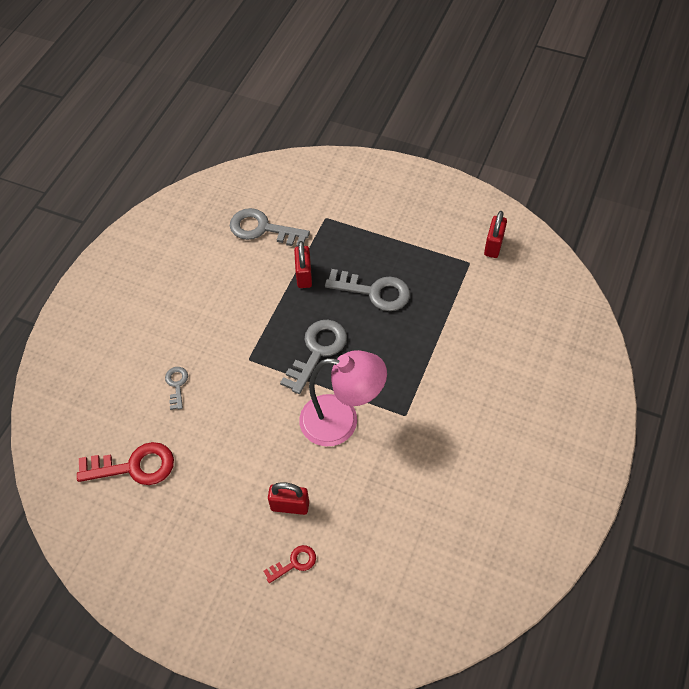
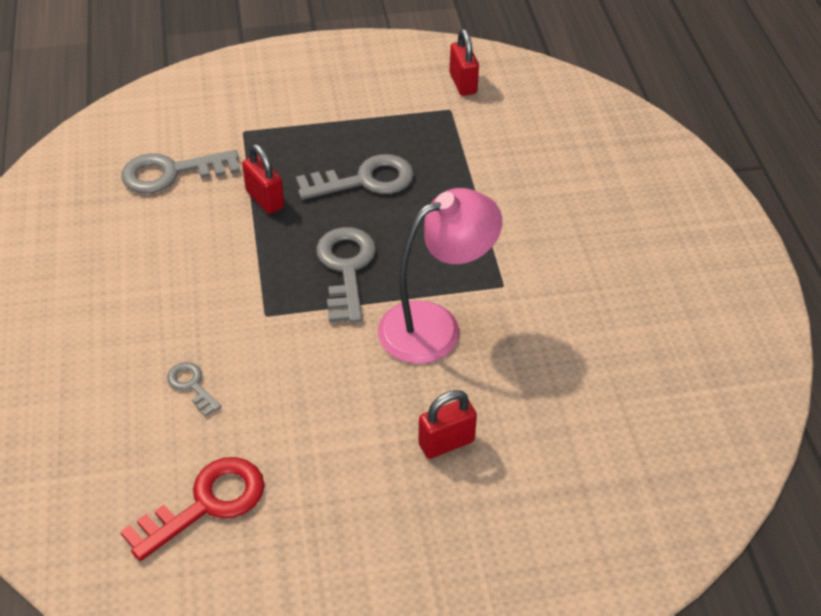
camera: 35 degrees left, 10 degrees down
red key [263,545,316,583] -> none

